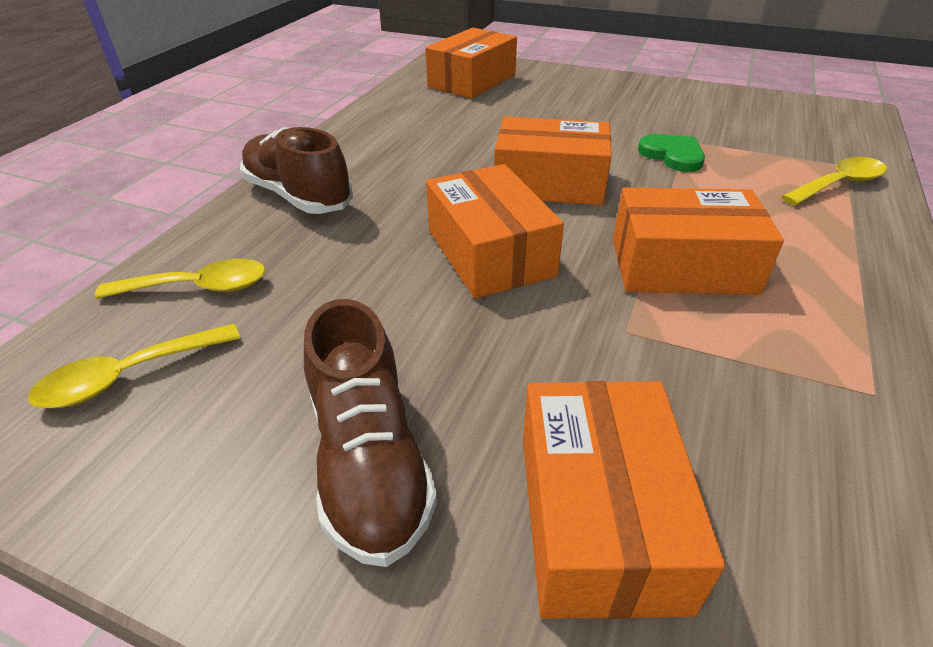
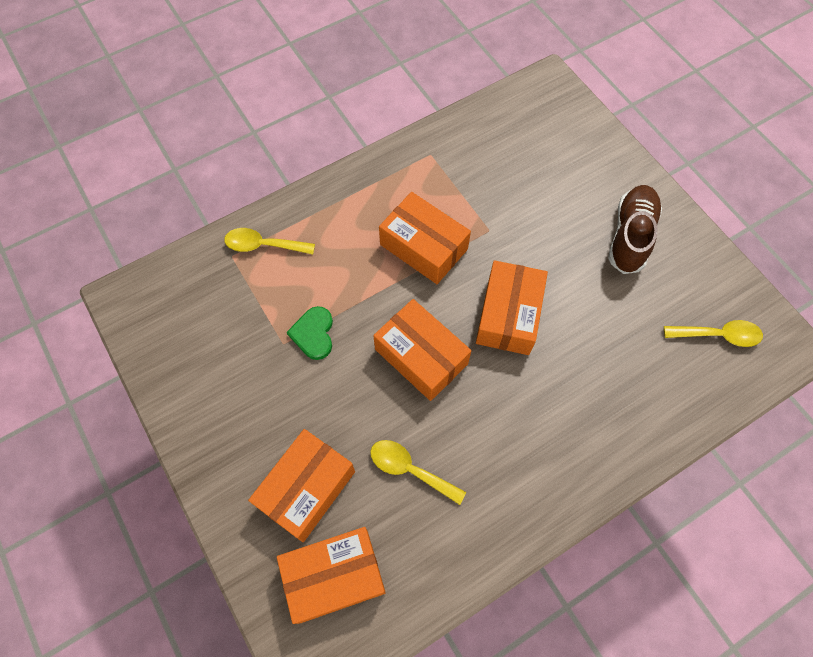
camera: 145 degrees left, 25 degrees up
yellow spoon [95,259,266,299] -> yellow spoon moved to [370,440,466,505]
brown shoe [240,127,353,214] -> none
orange box [523,381,725,619] -> orange box moved to [248,429,355,542]

